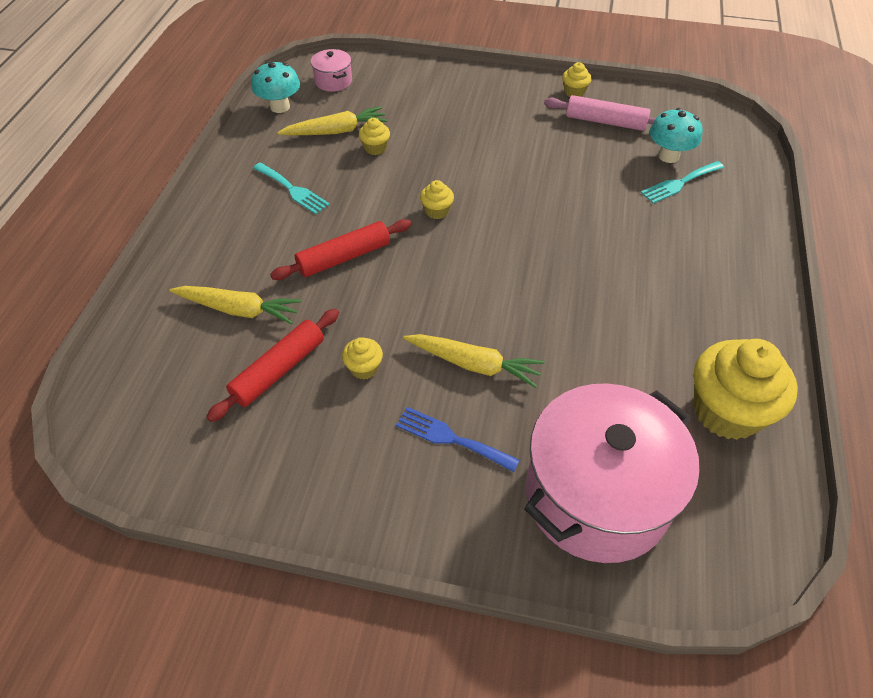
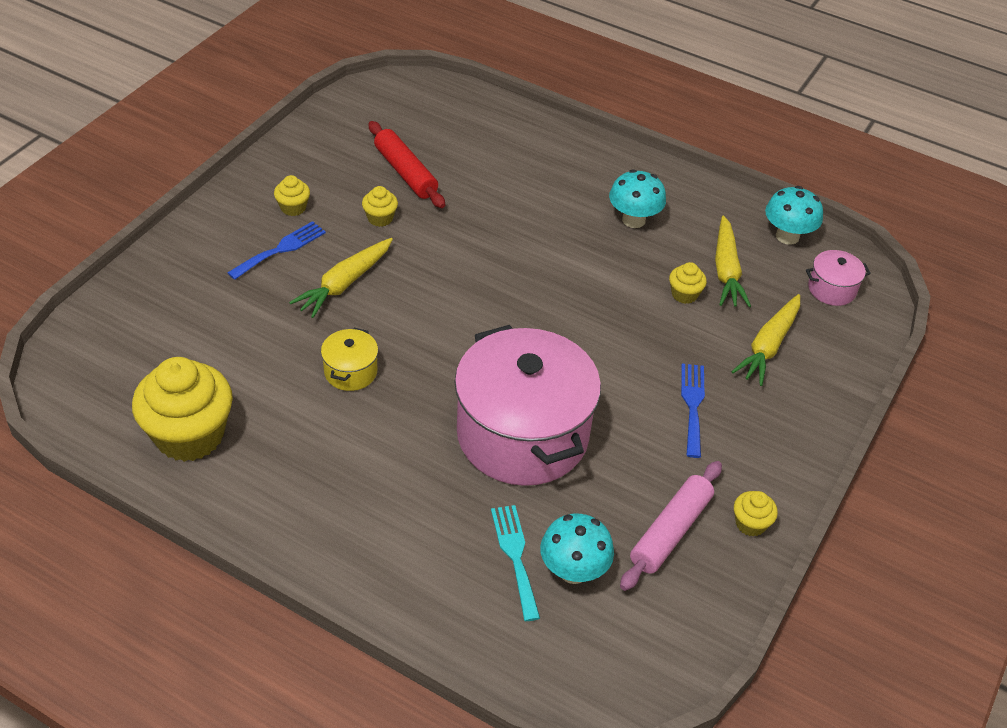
camera: 105 degrees right, 5 degrees down
yellow carrot [169,286,302,324] -> yellow carrot moved to [731,294,800,386]
turquoise fork [253,162,330,214] -> turquoise mushroom [609,169,666,228]
red rolling pin [270,219,412,280] -> none
yellow cupcake [420,180,454,219] -> yellow cupcake moved to [274,175,310,216]
pink pot [524,383,700,563] -> pink pot moved to [455,325,601,486]
none -> yellow pot [321,328,378,391]
none -> blue fork [681,364,705,458]

